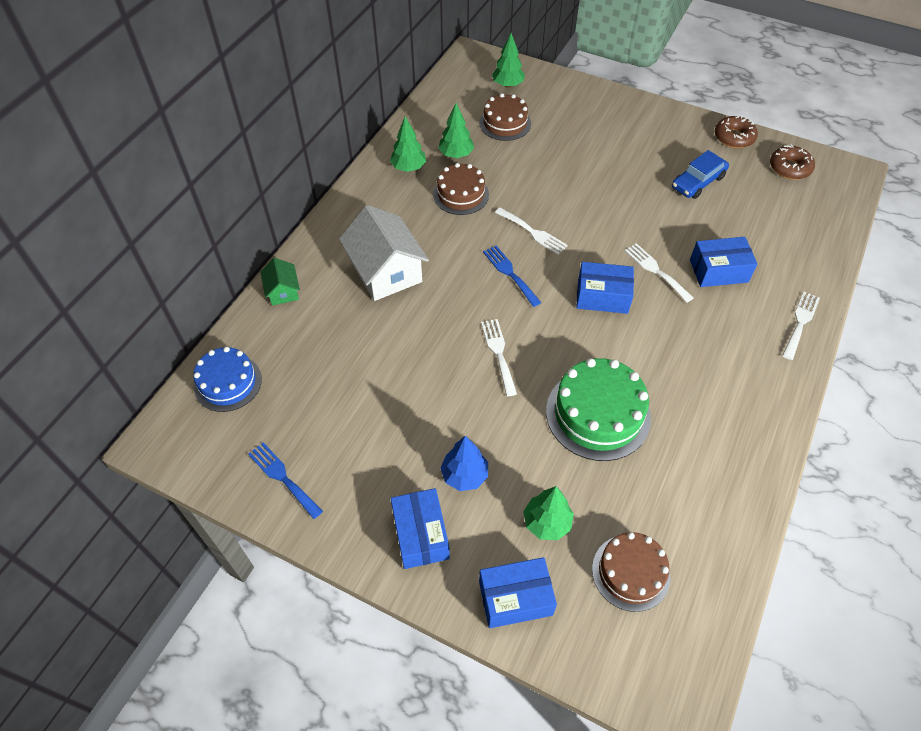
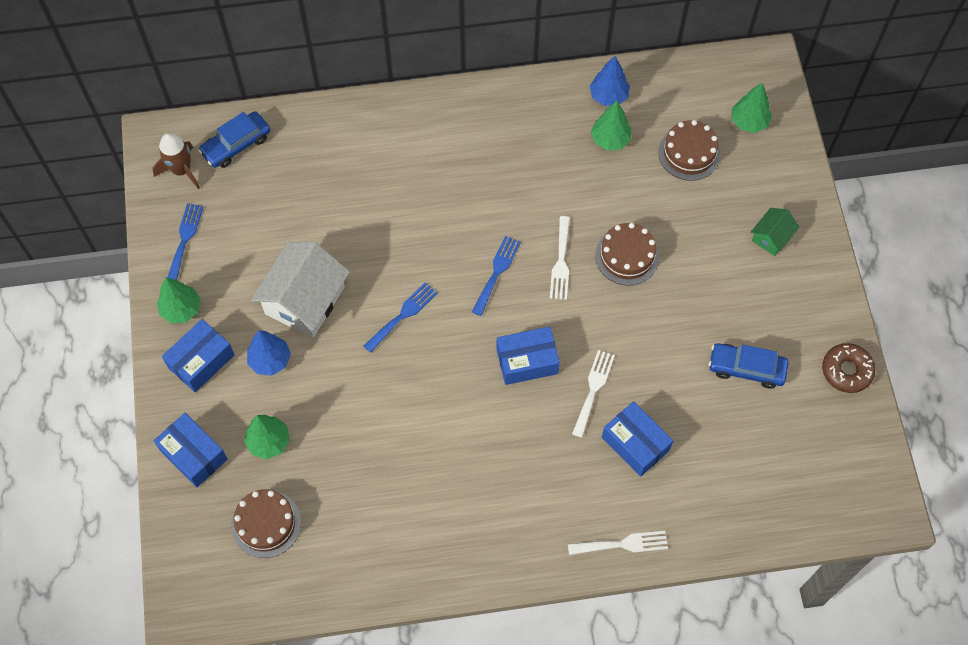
camera: 55 degrees right, 10 degrees up
blue cake [193,347,262,412] -> blue car [198,111,270,168]
green house [260,258,300,306] -> green house moved to [751,208,799,256]
white house [339,205,429,301] -> white house moved to [251,242,350,338]
green tree [390,116,426,172] -> green tree moved to [157,277,201,323]
brown cake [433,163,489,215] -> brown cake moved to [595,223,659,286]
white fork [481,319,517,396] -> blue fork [364,282,438,353]
green cake [546,358,651,461] -> none
blue box [576,262,634,314] -> blue box turned 75 degrees counterclockwise [496,327,560,385]
brown donut [770,145,815,180] -> none
none -> brown rocket [152,133,200,189]
none -> blue tree [590,56,630,106]

